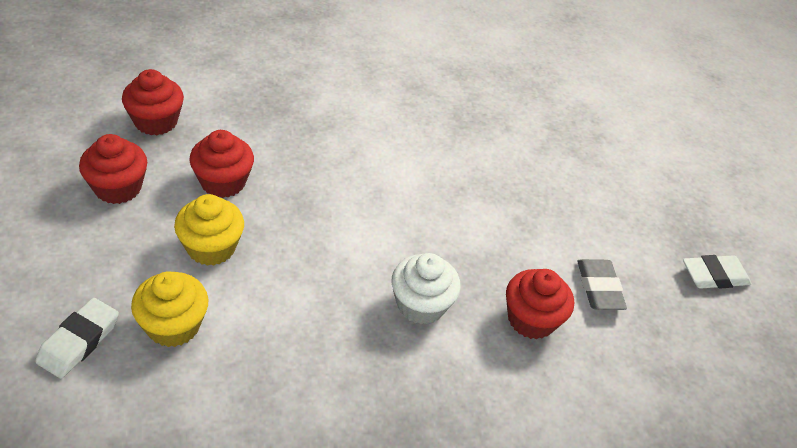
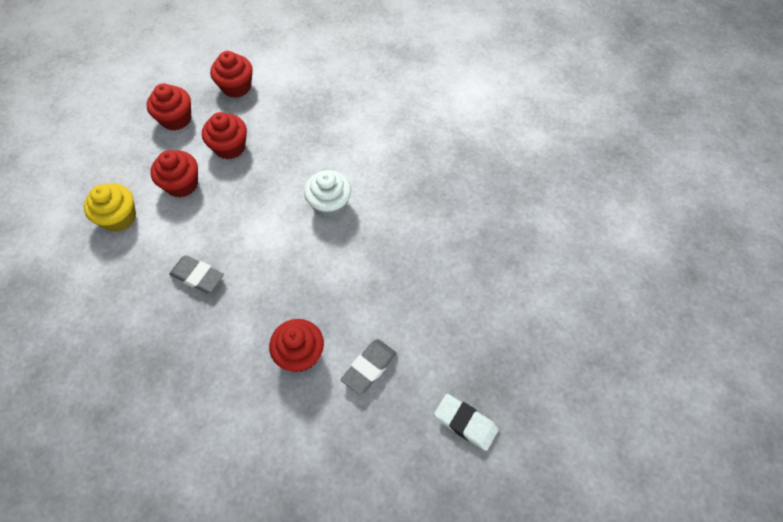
camera: 50 degrees right, 15 degrees up
white eraser [35,298,119,379] -> none
yellow cupcake [174,194,244,266] -> red cupcake [150,150,198,197]
white cupcake [392,253,461,324] -> white cupcake moved to [304,170,351,218]
none -> grey eraser [169,255,224,293]

